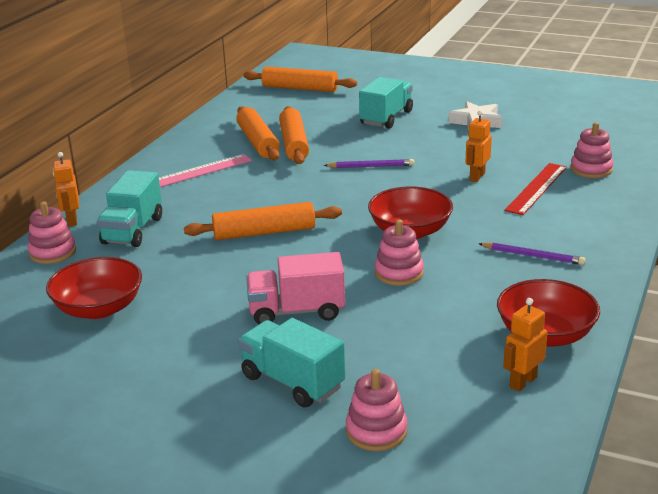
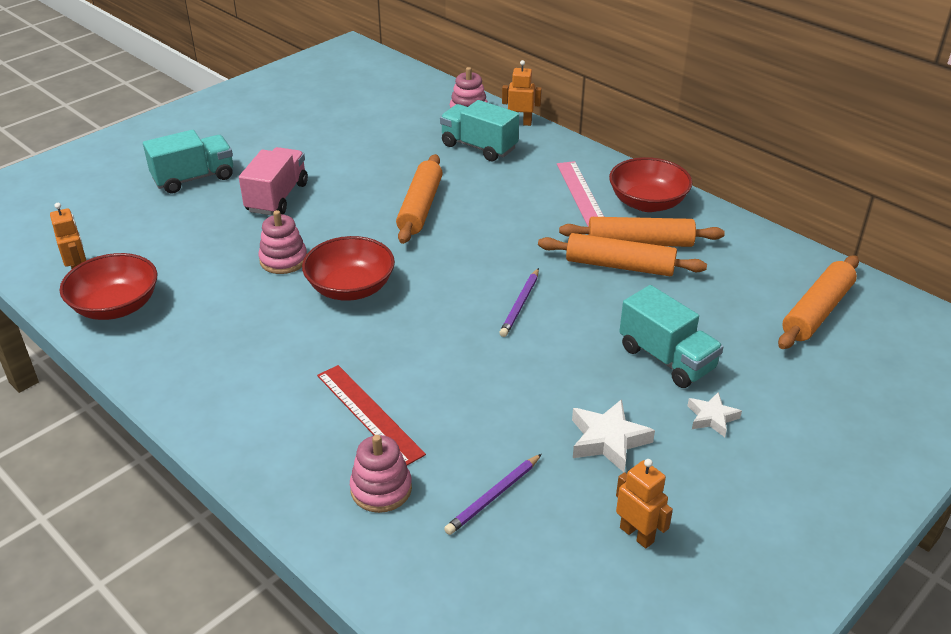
camera: 110 degrees right, 10 degrees up
red bowl [46,257,142,319] -> red bowl moved to [609,157,692,212]
pink stacking toy [346,369,407,451] -> none
orange robot [465,110,492,182] -> orange robot moved to [616,459,673,548]
purple pencil [478,242,586,265] -> purple pencil moved to [444,454,542,535]
none -> white star [688,392,742,437]

